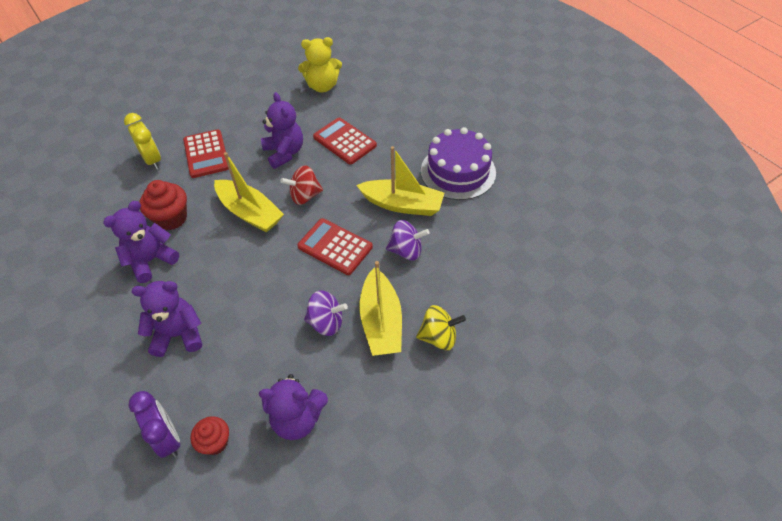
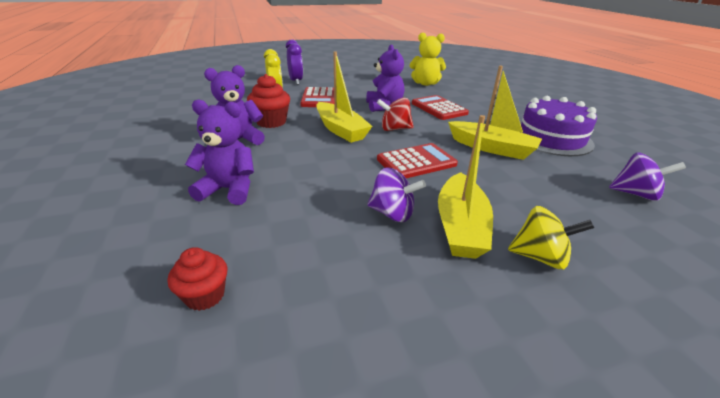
camera: 15 degrees right, 20 degrees down
purple clock [128,391,180,458] -> purple clock moved to [286,39,303,85]
purple teddy bear [259,374,328,440] -> none
red calculator [297,218,373,275] -> red calculator turned 105 degrees clockwise [377,143,458,178]
purple spinning top [386,220,430,260] -> purple spinning top moved to [609,152,686,201]

